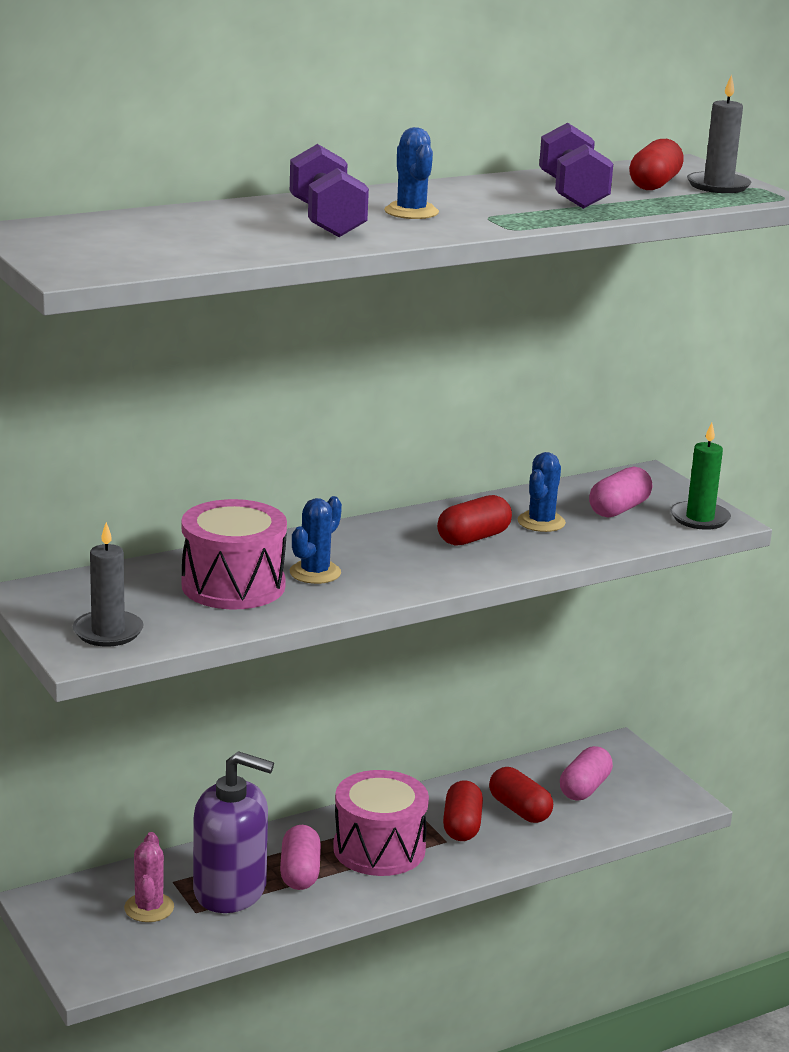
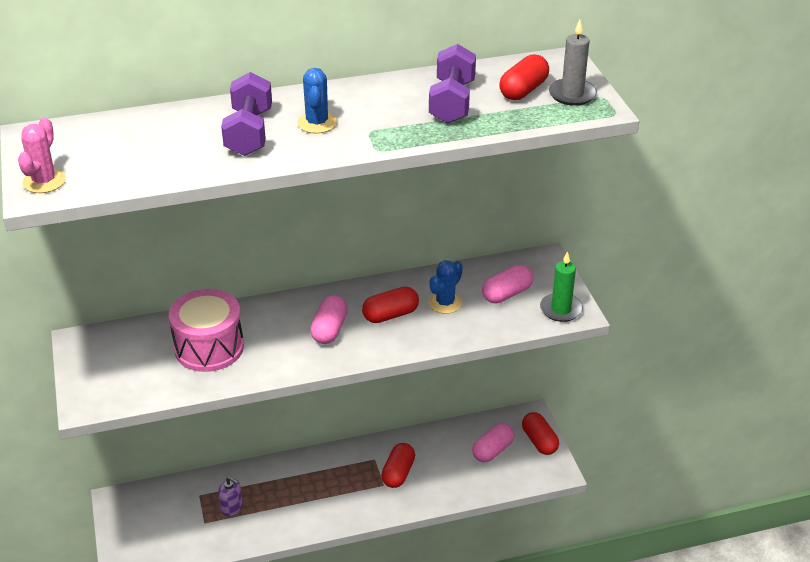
camera: 15 degrees right, 15 degrees up
grey candle [73,522,144,647] -> none
pink cactus [124,832,174,922] -> pink cactus moved to [18,117,66,193]
purple soap dispenser [193,751,274,913] -> purple soap dispenser [218,477,243,516], size x0.45
pink capsule [280,825,321,890] -> pink capsule moved to [310,295,348,344]
blue cactus [290,496,342,584] -> none
pink drum [333,770,429,876] -> none
red capsule [489,767,553,823] -> red capsule moved to [522,412,559,455]

